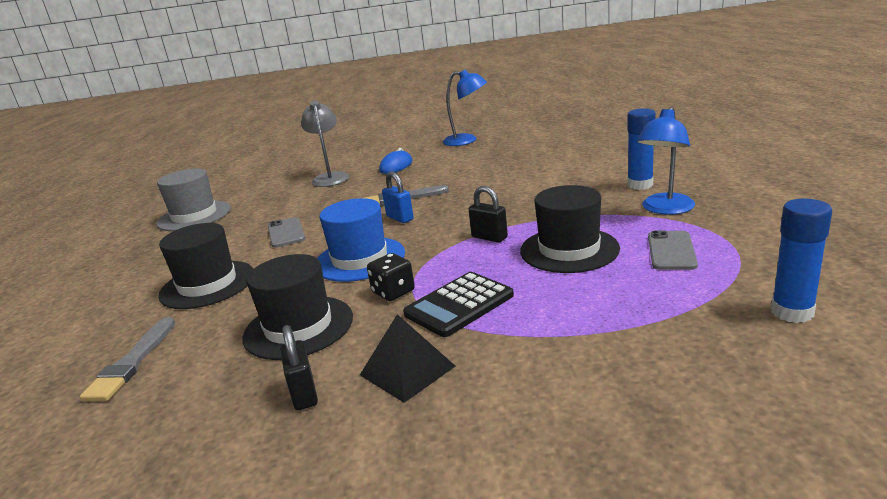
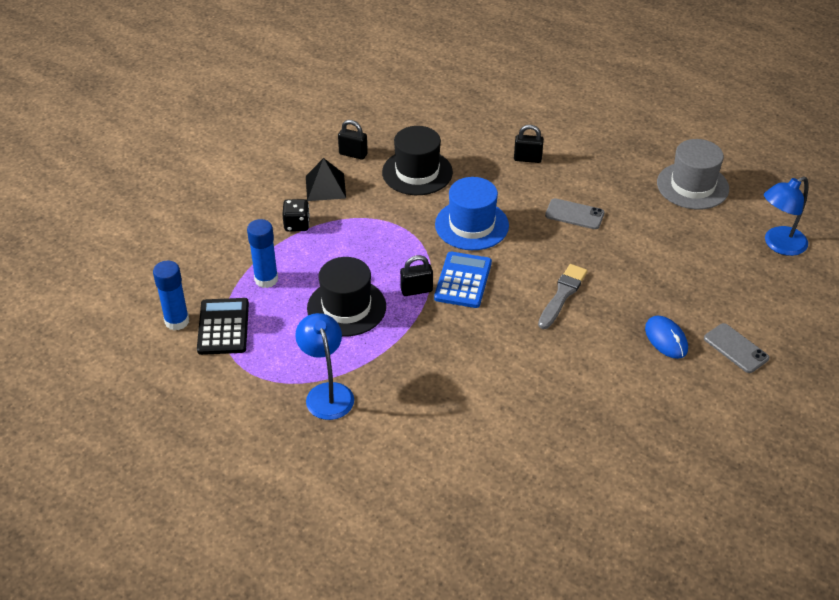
camera: 125 degrees right, 20 degrees up
grey brush [80,317,175,401] -> none
black hat [158,223,253,309] -> black padlock [514,125,544,163]
grey lamp [301,100,349,187] -> none
black dice [367,253,415,301] -> black dice moved to [282,199,310,232]
blue padlock [382,172,414,223] -> none
black calculator [403,272,514,337] -> black calculator moved to [197,298,249,355]
blue lamp [443,69,487,146] -> blue lamp moved to [764,176,808,256]
blue glue stick [627,108,656,190] -> blue glue stick moved to [247,219,278,288]
grey phone [648,230,698,270] -> grey phone moved to [704,323,769,373]
none -> blue calculator [434,252,492,308]

